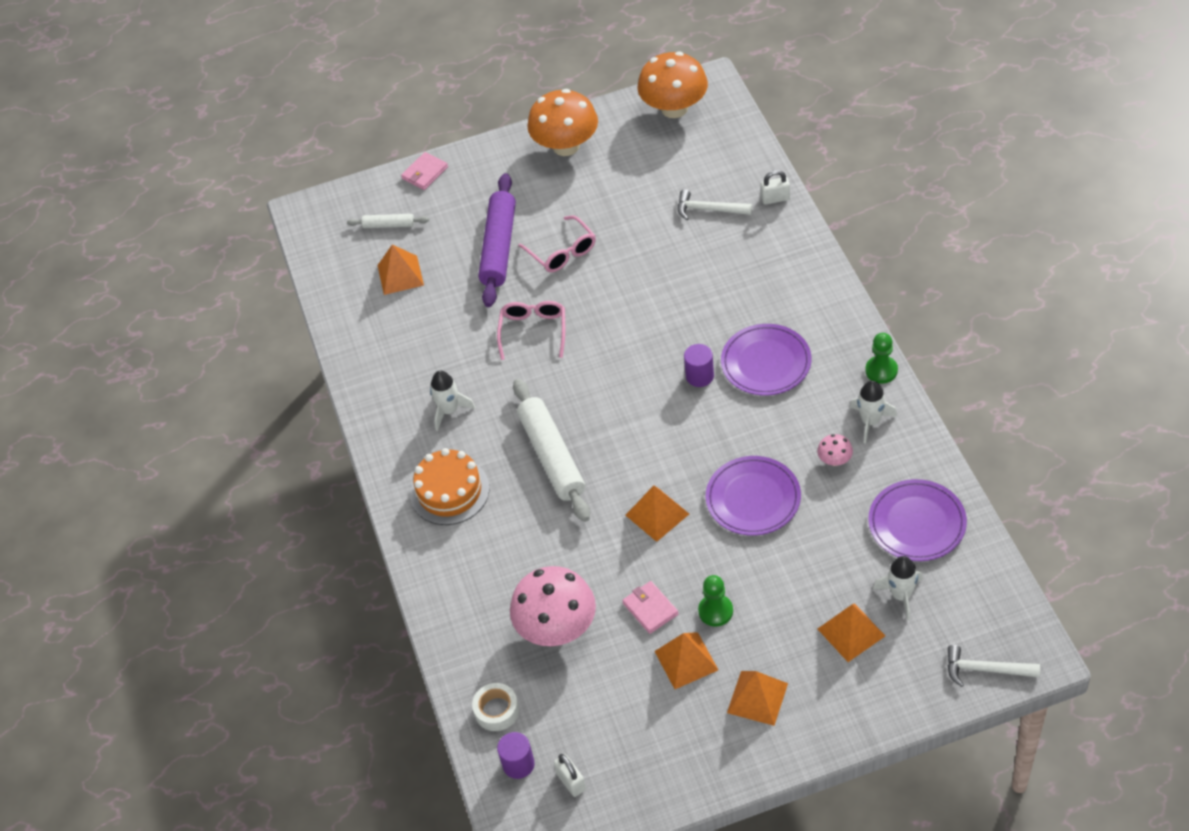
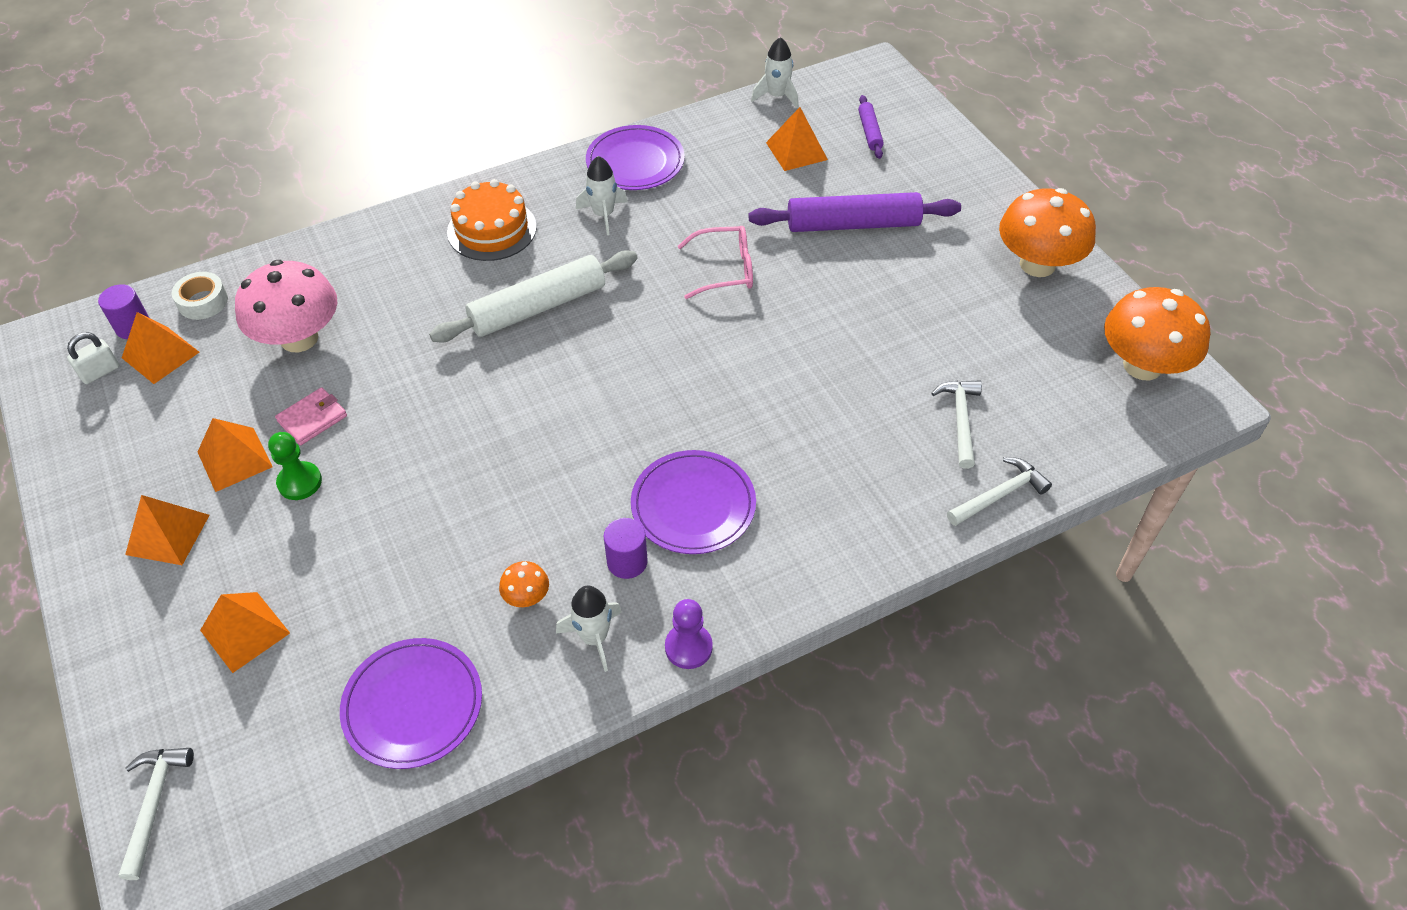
camera: 75 degrees right, 0 degrees up
white rolling pin [347,214,429,228] -> purple rolling pin [858,95,884,159]
pink wallet [401,152,448,190] -> none
pink glasses [519,215,596,273] -> none
orange pyramid [626,485,689,542] -> orange pyramid moved to [122,312,200,384]
purple cylinder [684,344,714,387] -> purple cylinder moved to [603,518,648,579]
purple plate [705,456,801,536] -> purple plate moved to [586,125,685,190]
white padlock [761,170,790,205] -> white hammer [947,457,1052,526]
pink mushroom [817,434,853,466] -> orange mushroom [499,561,549,607]
green pawn [865,333,898,384] -> purple pawn [665,599,713,669]
white rocket [873,556,923,621] -> white rocket moved to [751,37,799,108]

